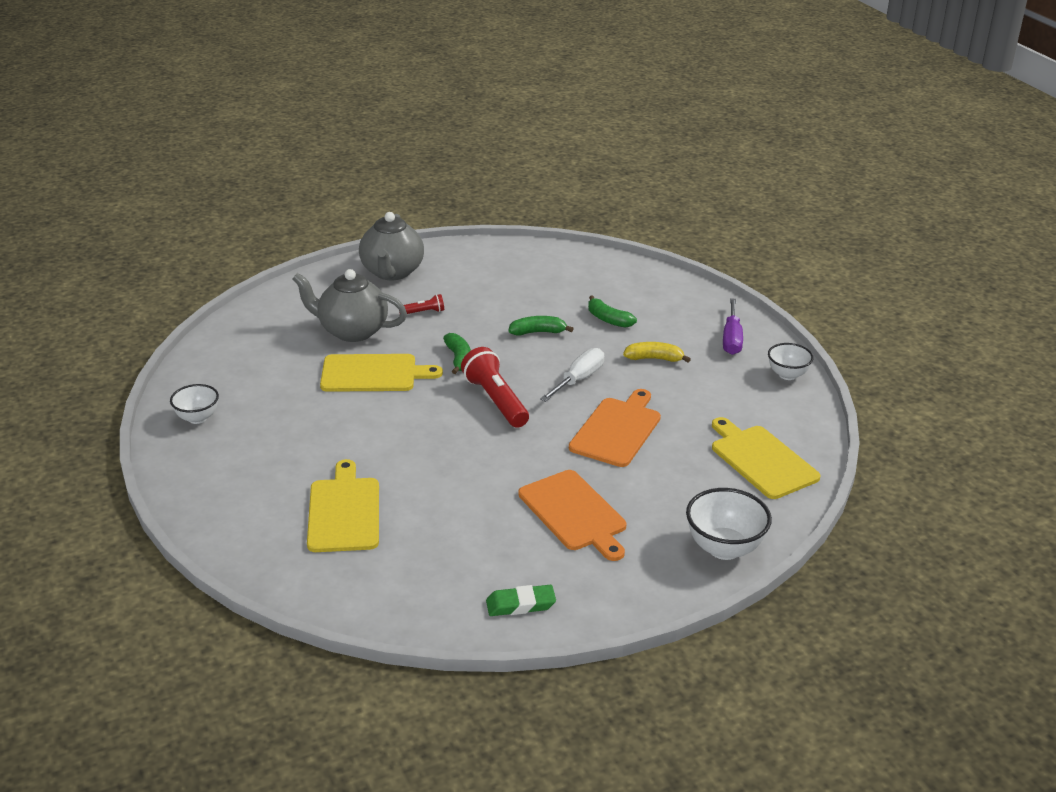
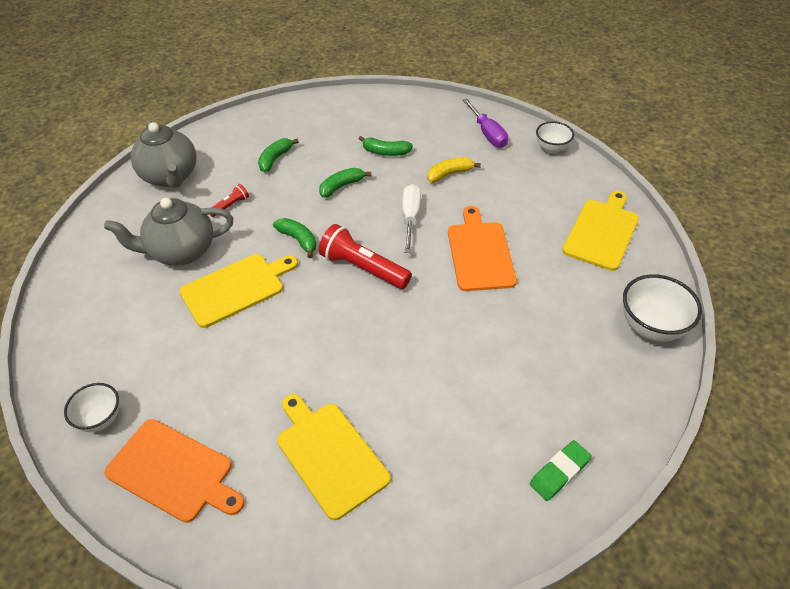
camera: 30 degrees left, 15 degrees up
orange cutting board [518,470,626,561] -> orange cutting board moved to [104,419,244,523]
yellow cutting board [712,417,820,499] -> yellow cutting board turned 90 degrees clockwise [562,191,639,271]
none -> green banana [258,138,299,172]

